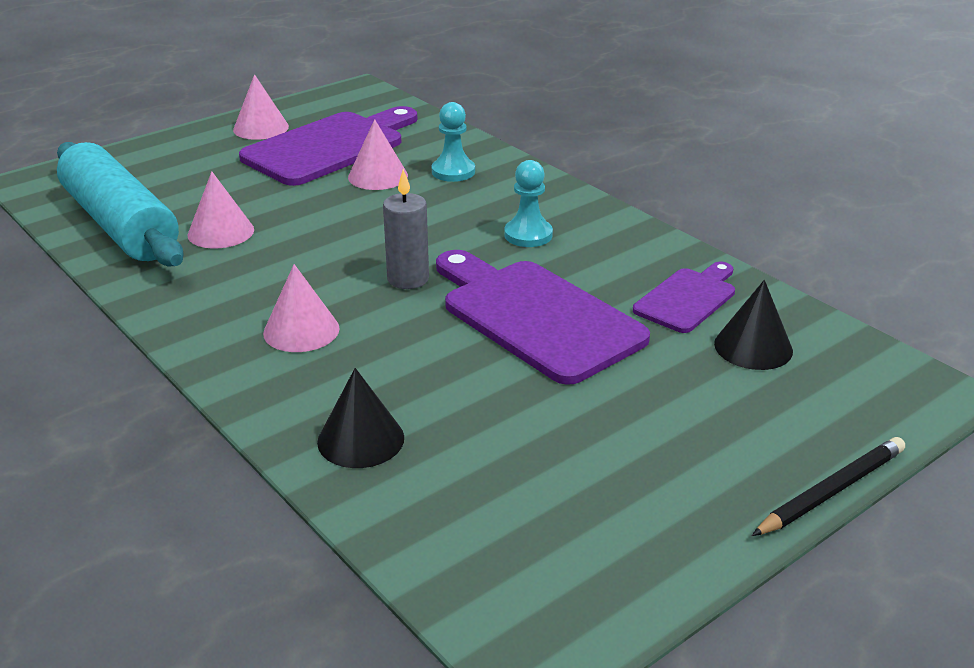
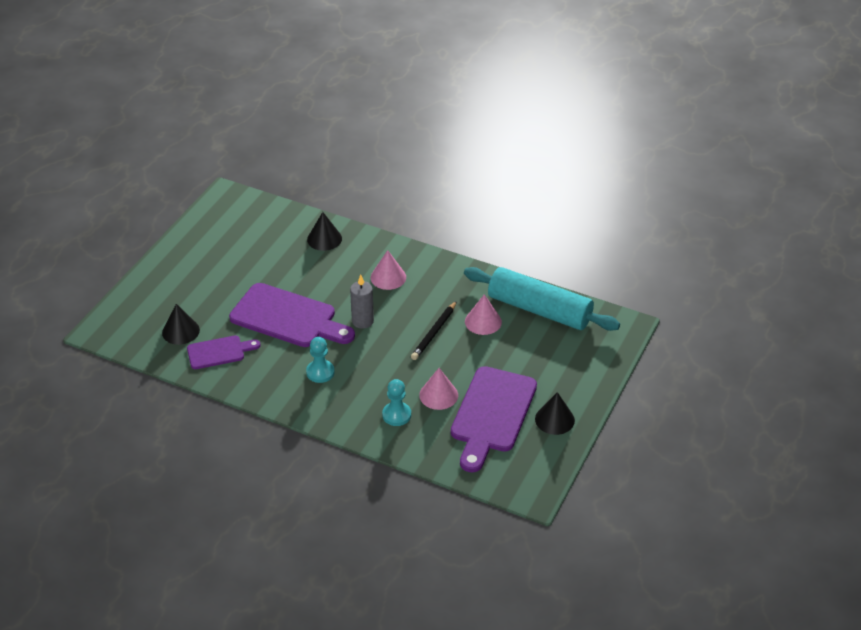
camera: 155 degrees right, 10 degrees up
pink cone [233,74,289,140] -> black cone [535,392,575,435]
purple cutting board [633,262,735,333] -> purple cutting board turned 120 degrees counterclockwise [187,335,260,369]
black pencil [752,437,905,536] -> black pencil moved to [411,301,457,360]

